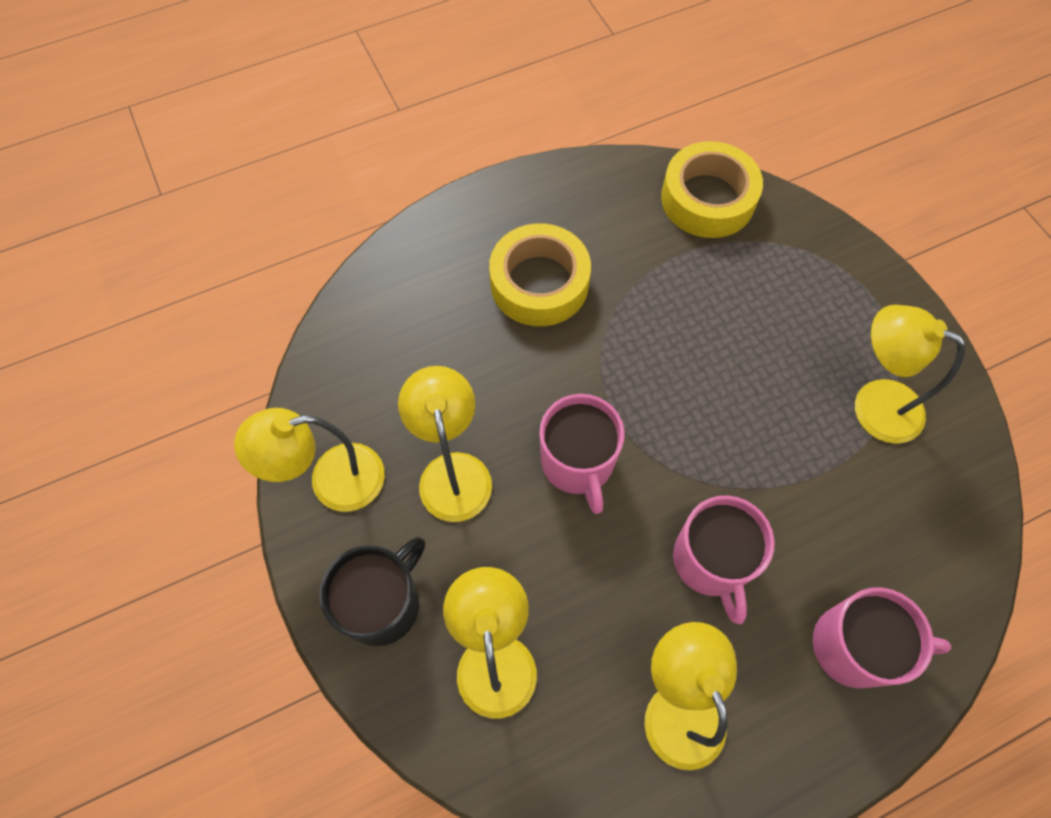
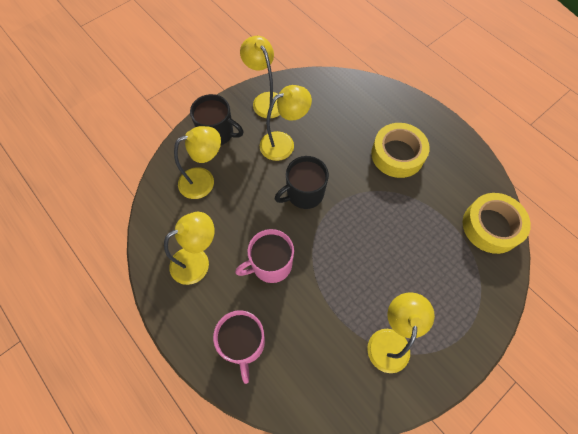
camera: 75 degrees right, 0 degrees up
pink mug [539,394,625,514] -> black mug [275,156,329,209]

